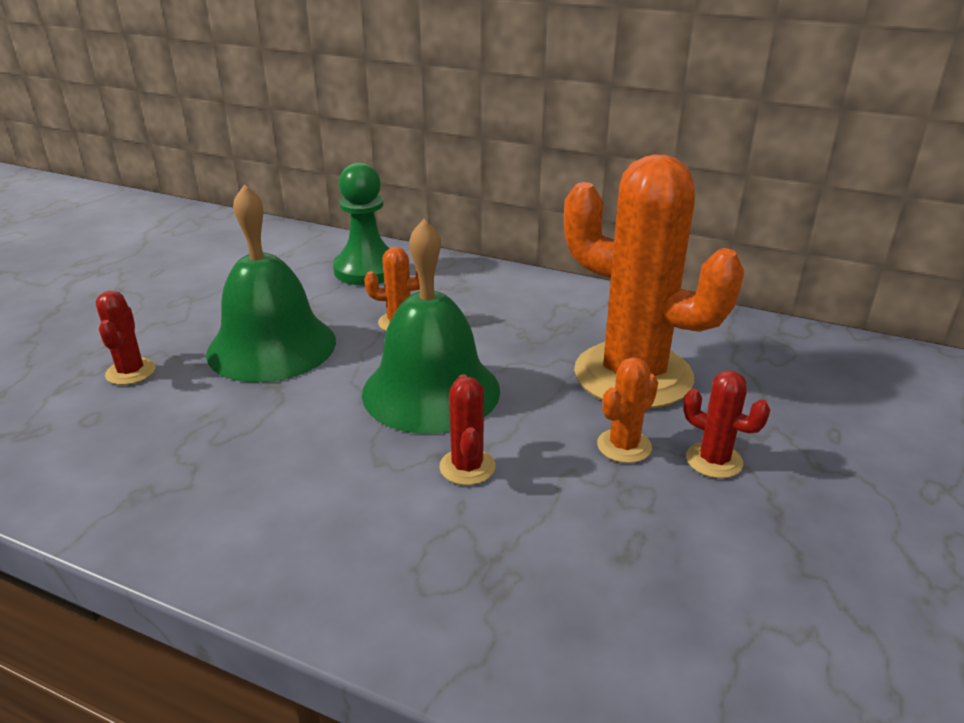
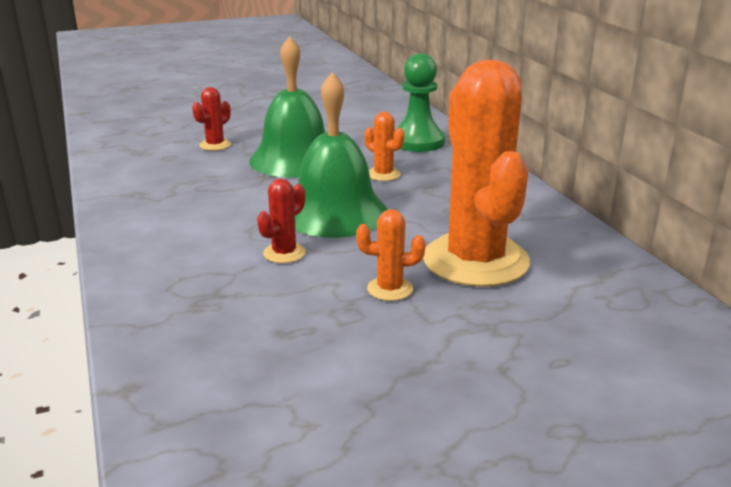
camera: 45 degrees right, 5 degrees down
red cactus [683,371,770,478] -> none

